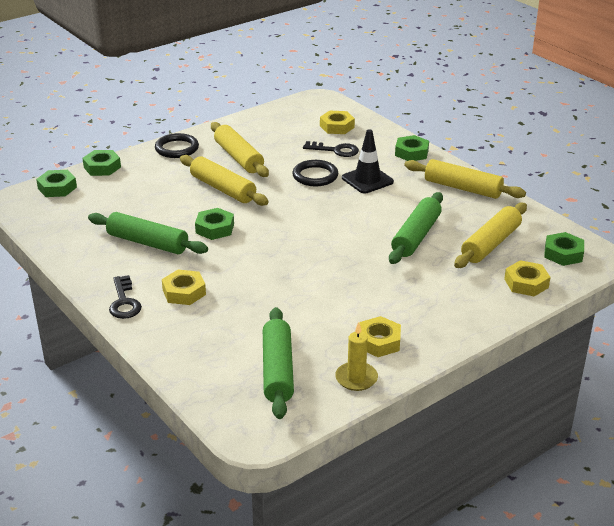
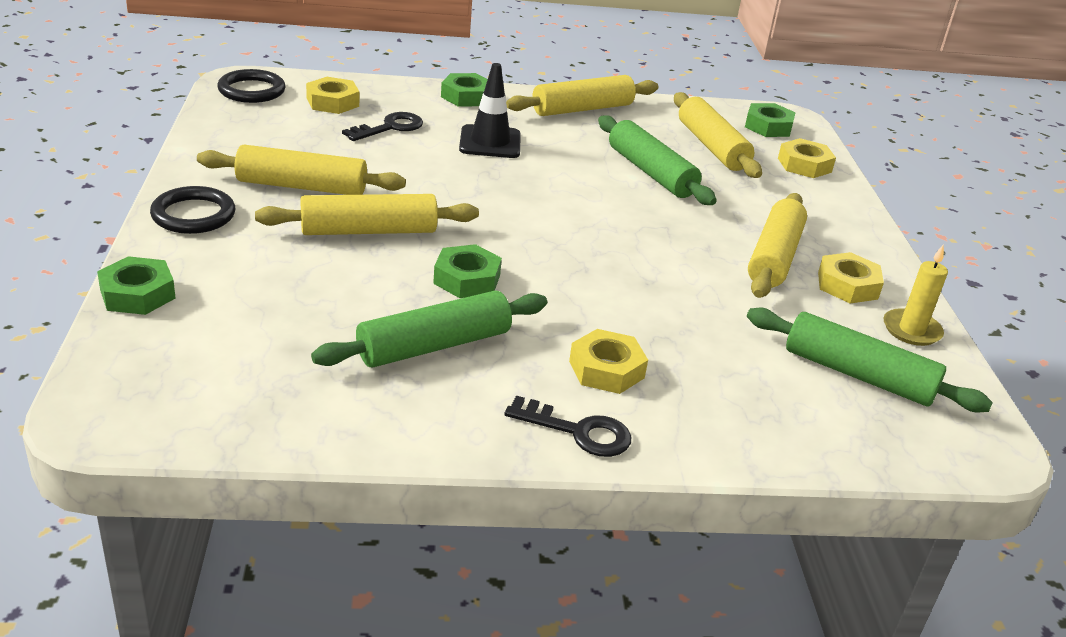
camera: 60 degrees left, 0 degrees up
green nut [36,170,77,197] -> none
black ring [292,160,338,186] -> black ring moved to [217,69,286,103]
none -> yellow rolling pin [748,193,807,298]

